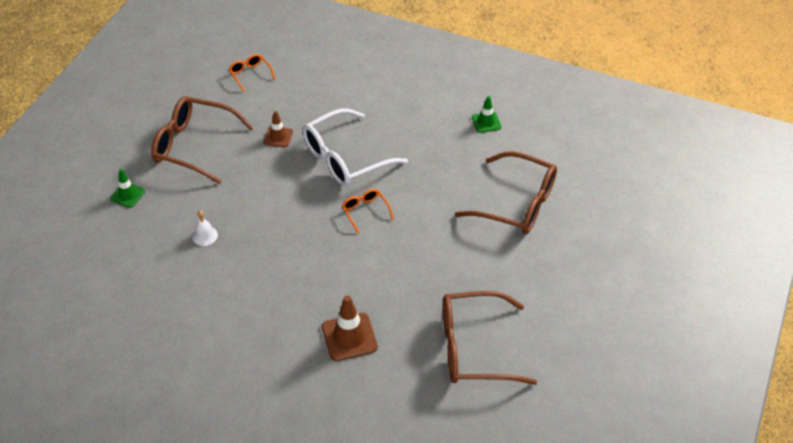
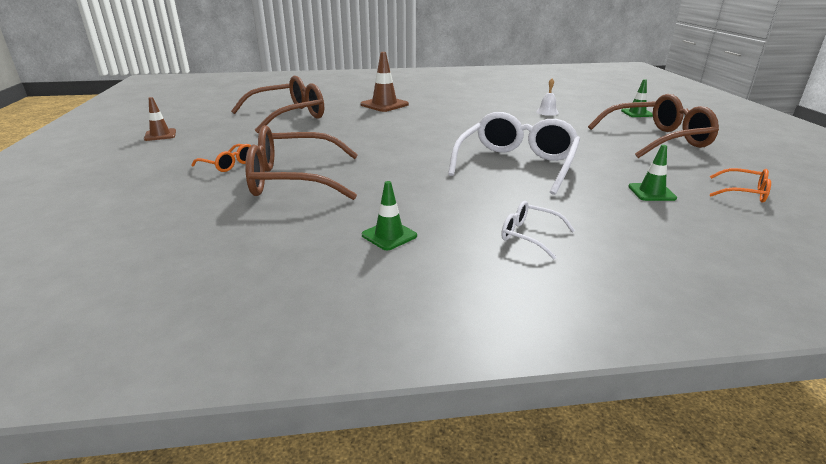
camera: 150 degrees right, 20 degrees down
brown traffic cone [263,111,293,148] -> brown traffic cone moved to [144,97,176,141]
orange glasses [342,189,394,234] -> orange glasses moved to [192,144,251,172]
none -> white glasses [501,201,575,259]
none -> green traffic cone [628,145,677,201]

